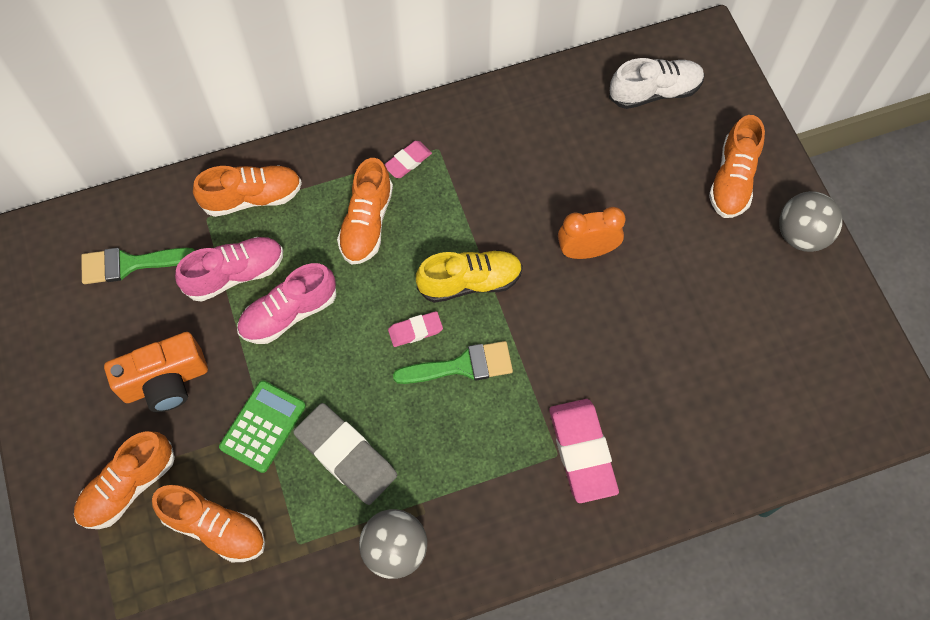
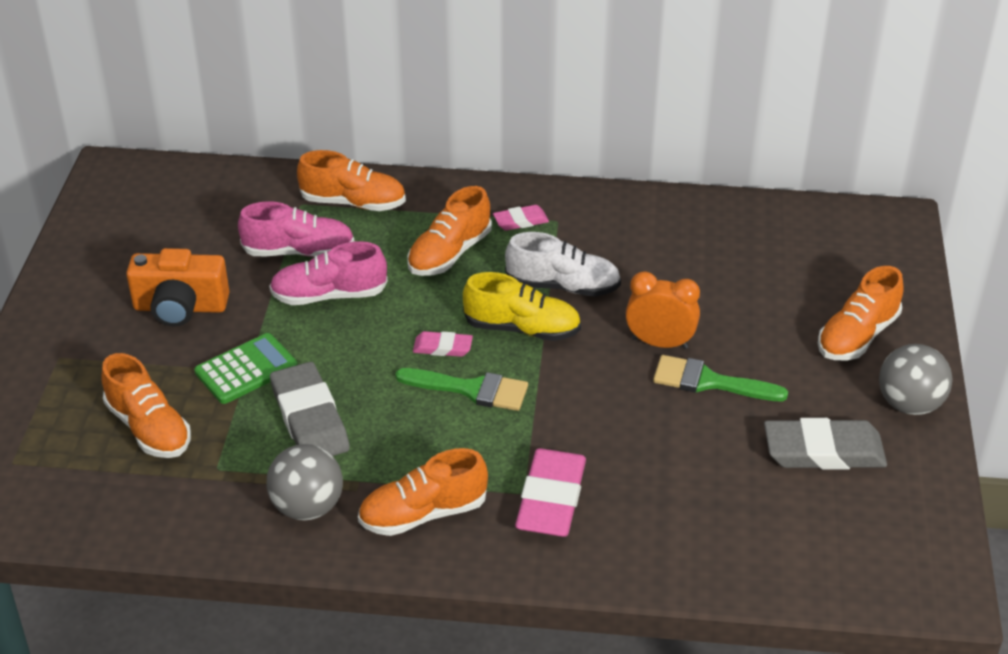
camera: 25 degrees right, 25 degrees down
orange shoe [74,431,175,529] -> orange shoe moved to [358,448,488,536]
green brush [81,248,195,284] -> green brush moved to [653,355,788,401]
white shoe [609,58,705,109] -> white shoe moved to [505,232,621,297]
none -> grey eraser [764,418,887,470]

